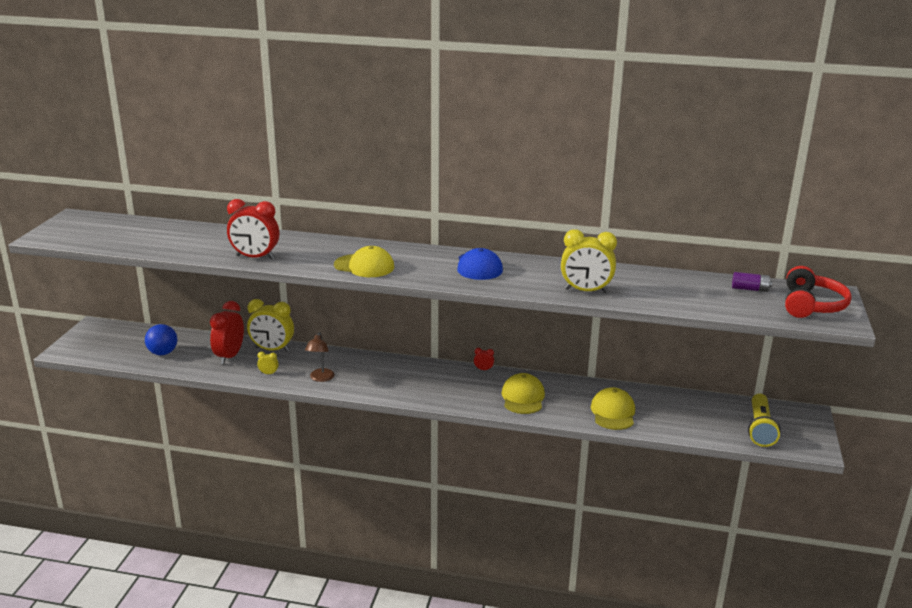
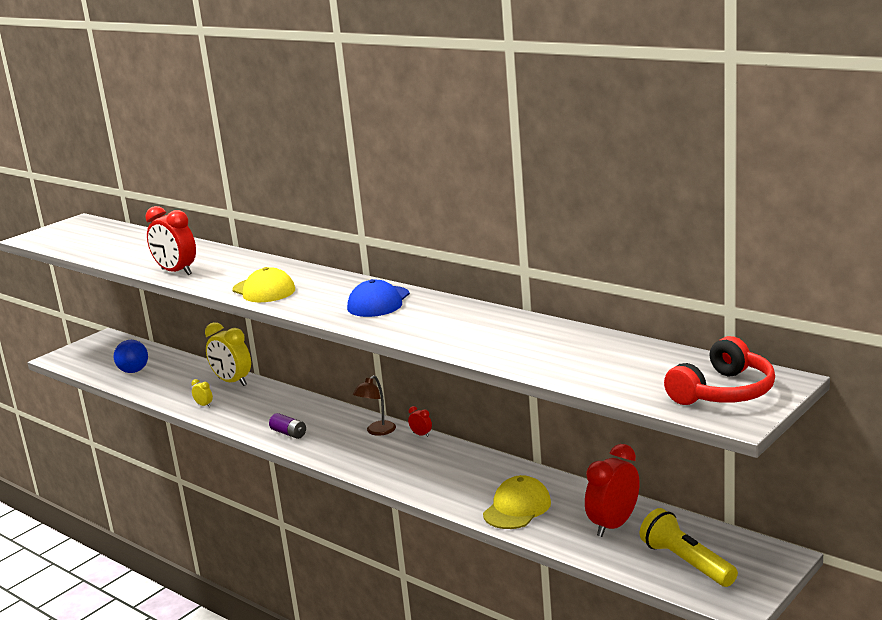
camera: 30 degrees right, 5 degrees down
red clock [210,301,244,365] -> red clock moved to [585,444,640,537]
brown lamp [305,332,335,382] -> brown lamp moved to [353,375,396,436]
yellow cap [502,373,545,414] -> none
yellow clock [561,229,617,293] -> none
purple battery [732,272,772,292] -> purple battery moved to [269,413,306,439]
yellow flashlight [748,394,781,447] -> yellow flashlight turned 105 degrees clockwise [640,508,738,587]

